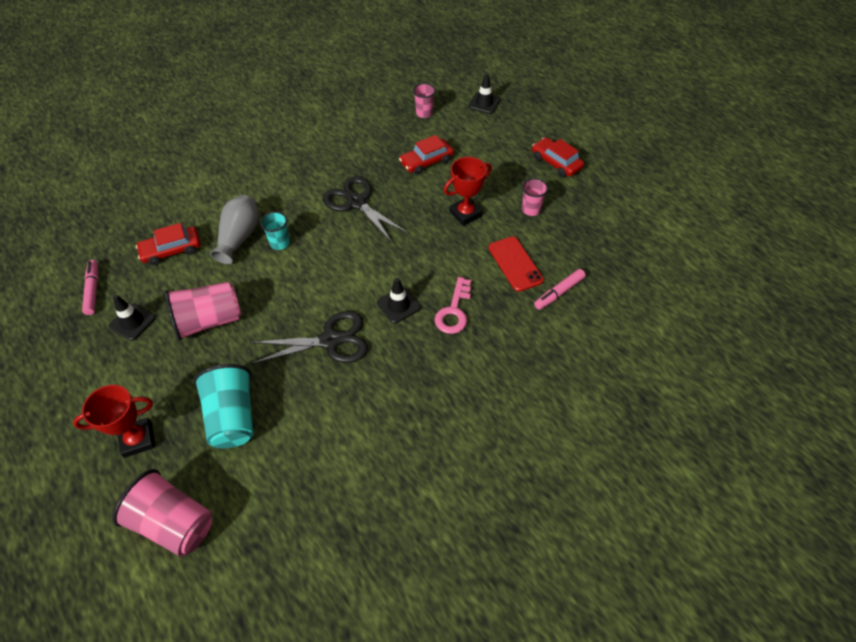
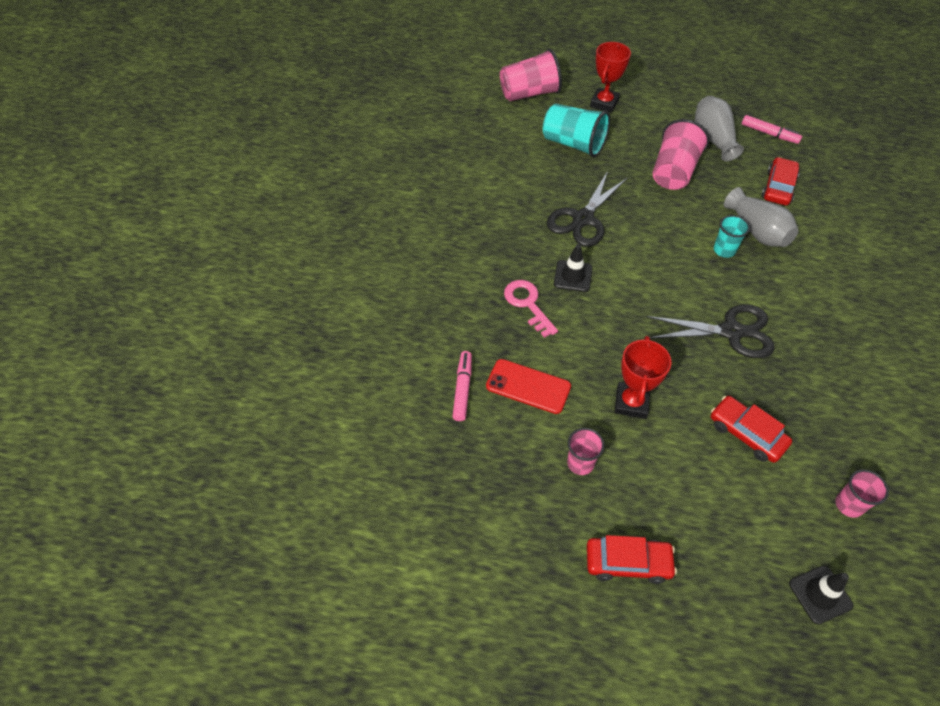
camera: 135 degrees right, 0 degrees up
black traffic cone [109,295,156,341] -> grey vase [695,96,744,161]
red car [399,135,454,175] -> red car turned 60 degrees counterclockwise [711,396,792,463]

